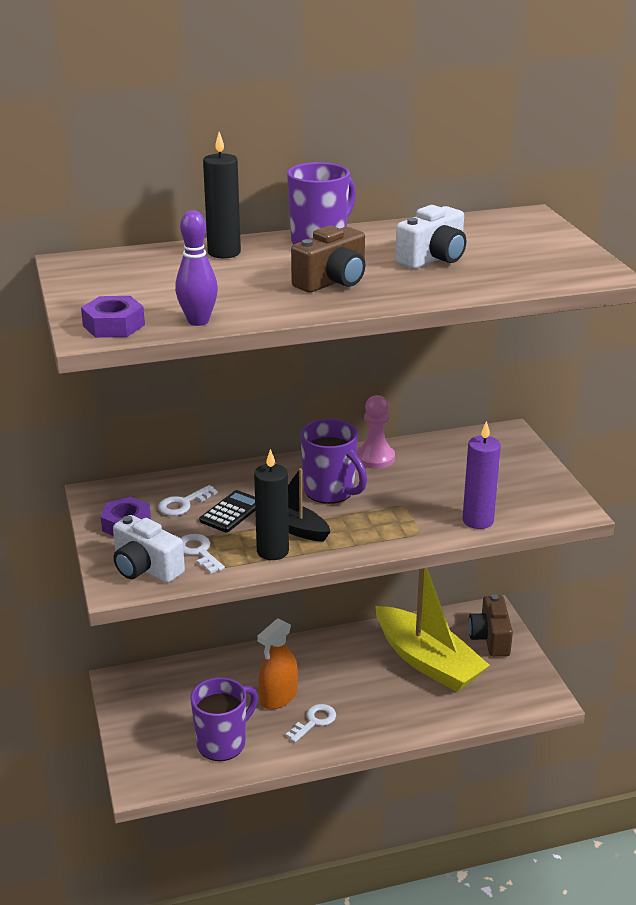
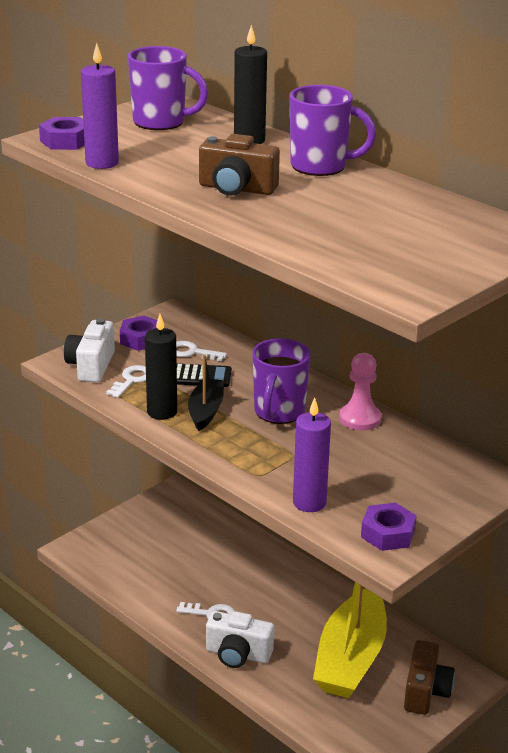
camera: 60 degrees right, 0 degrees up
purple bowling pin [175,210,218,326] -> purple candle [81,43,119,169]
purple mug [190,677,258,761] -> purple mug moved to [128,46,208,130]
orange spray bottle [257,619,298,709] -> none
white camera [395,205,466,269] -> white camera moved to [206,611,274,668]
brown camera [468,594,513,657] -> brown camera turned 135 degrees clockwise [404,640,455,715]
none -> purple nut [361,503,417,551]

